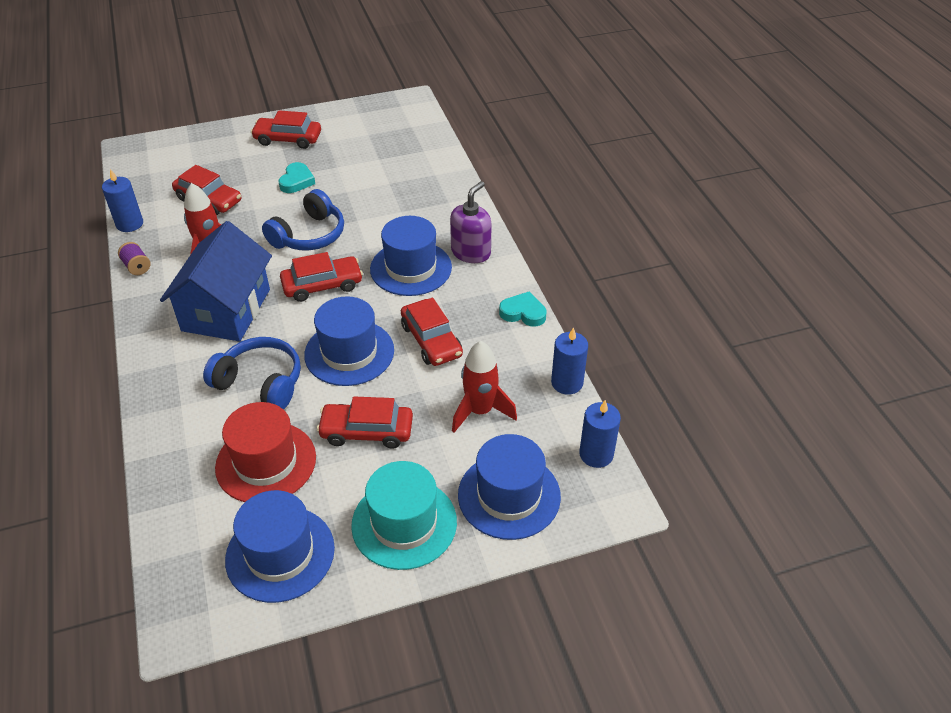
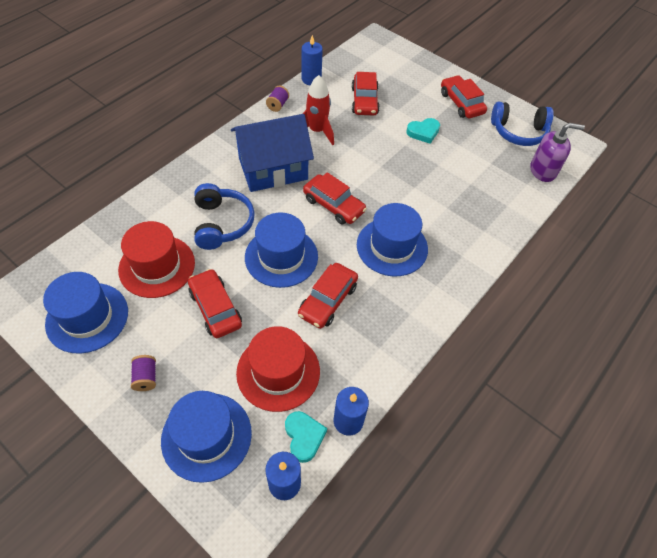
camera: 55 degrees right, 10 degrees up
blue headphones [262,189,344,250] -> blue headphones moved to [491,102,554,146]
turquoise hat [351,461,457,570] -> purple spool [131,355,156,391]
purple soap dispenser [450,181,492,263] -> purple soap dispenser moved to [530,123,585,182]
red rocket [452,341,517,433] -> red hat [236,326,320,412]
turquoise heart [499,291,547,327] -> turquoise heart moved to [285,411,327,463]

